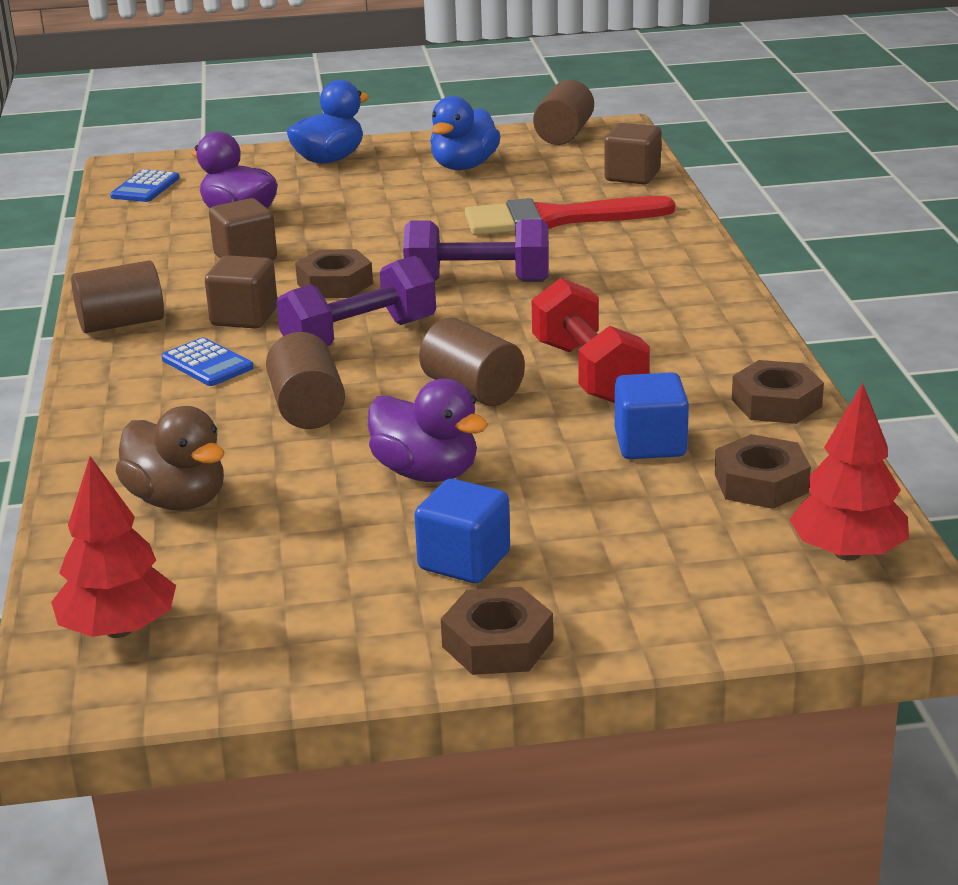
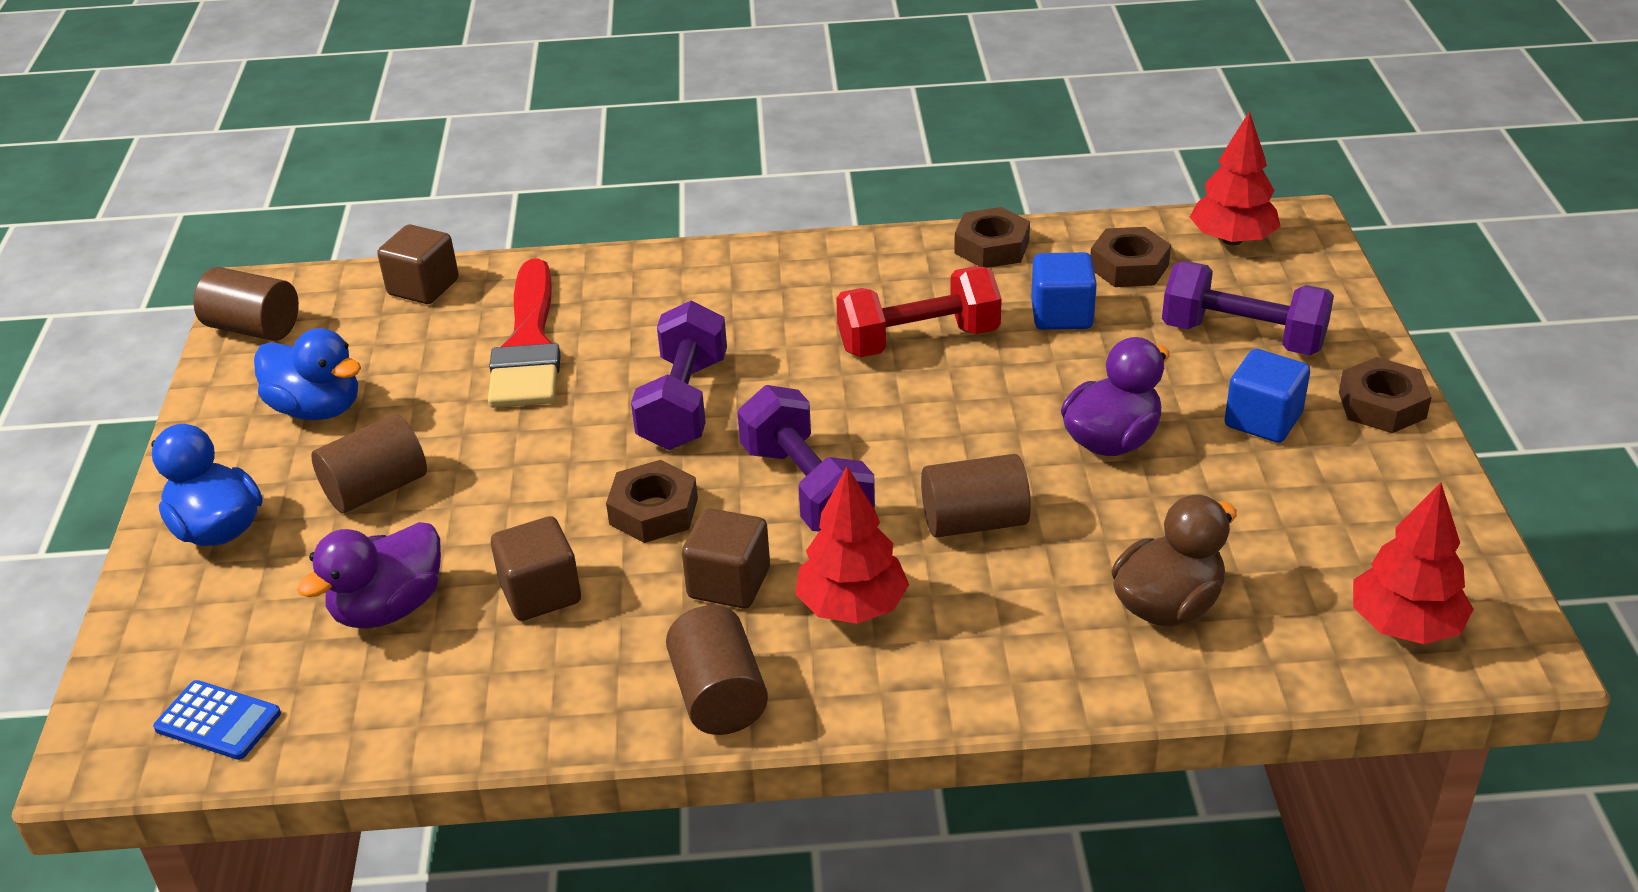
camera: 85 degrees left, 10 degrees up
blue calculator [162,337,254,386] -> red tree [795,466,909,624]
brown cylinder [419,317,525,406] -> brown cylinder moved to [311,414,427,513]
none -> purple dumbbell [1162,261,1334,355]

